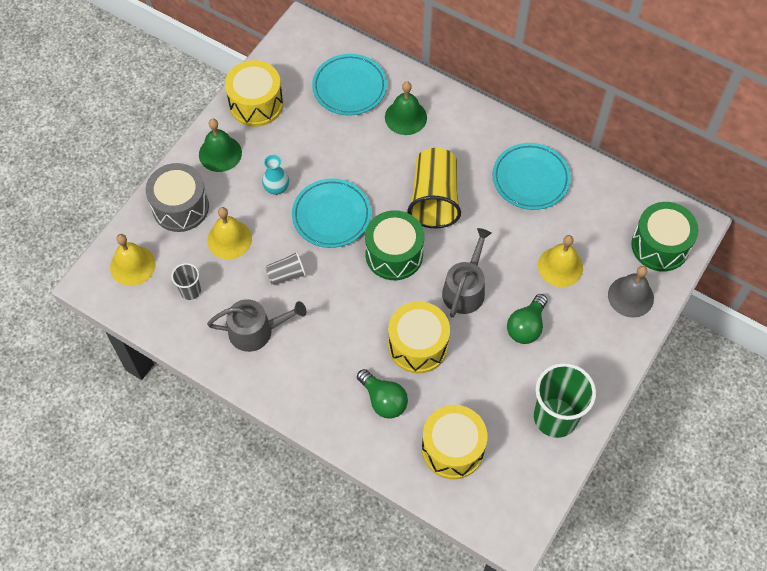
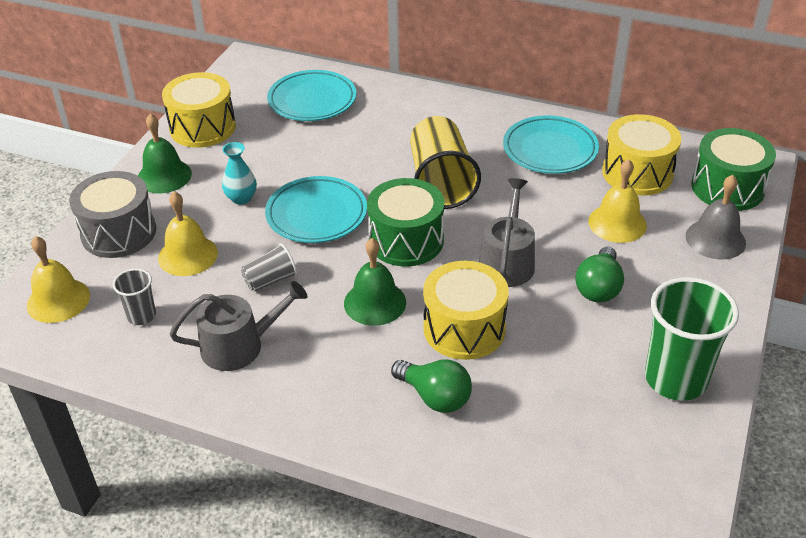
camera: 10 degrees left, 20 degrees down
green bell [385,81,427,135] -> green bell moved to [344,238,406,326]
yellow drum [422,405,487,479] -> yellow drum moved to [602,114,681,195]

